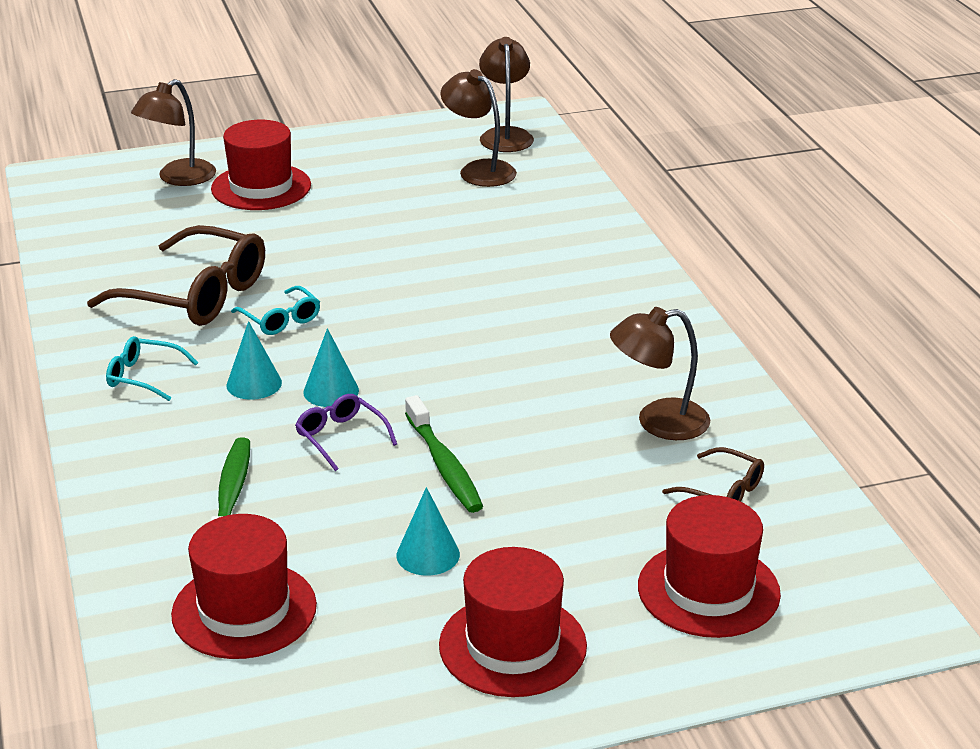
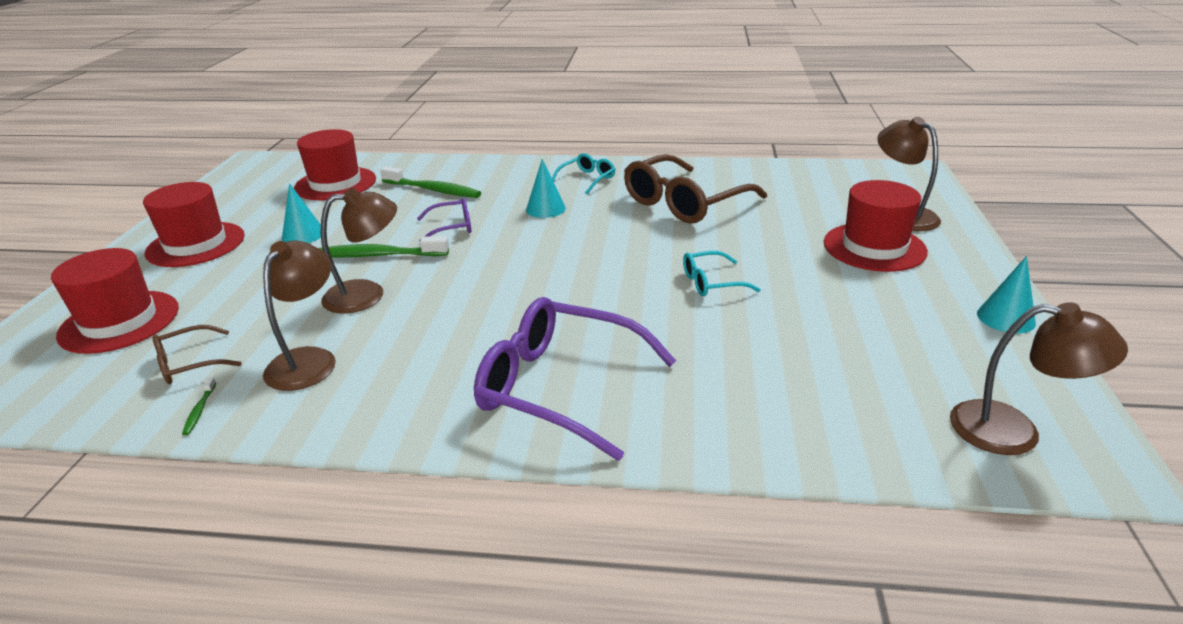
camera: 115 degrees right, 0 degrees up
turquoise glasses [231,286,320,335] -> turquoise glasses moved to [683,251,761,296]
turquoise cone [303,328,359,407] -> turquoise cone moved to [977,256,1036,333]
brown lamp [441,69,517,187] -> brown lamp moved to [320,188,397,314]
none -> green toothbrush [182,377,216,435]
none -> purple glasses [474,297,676,461]

